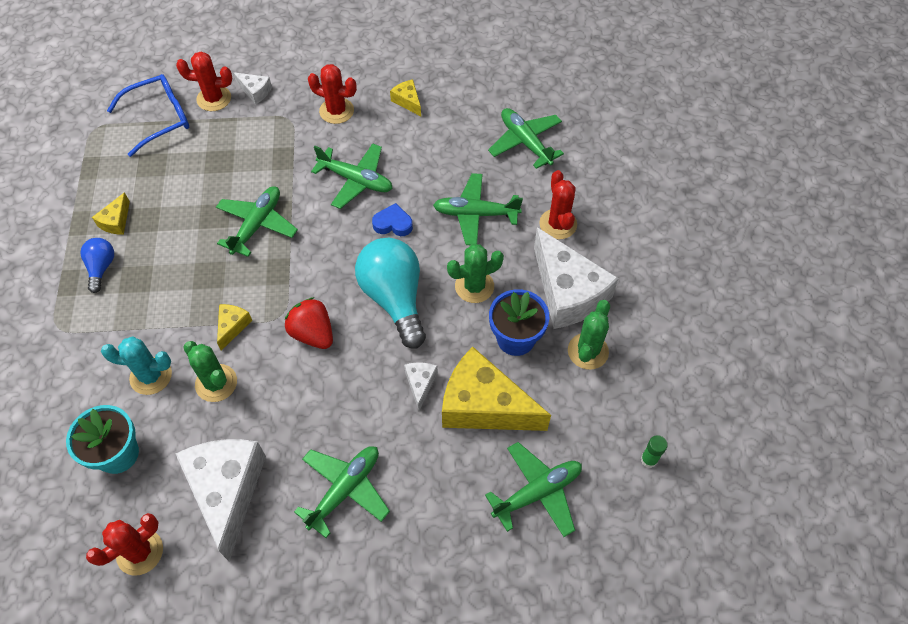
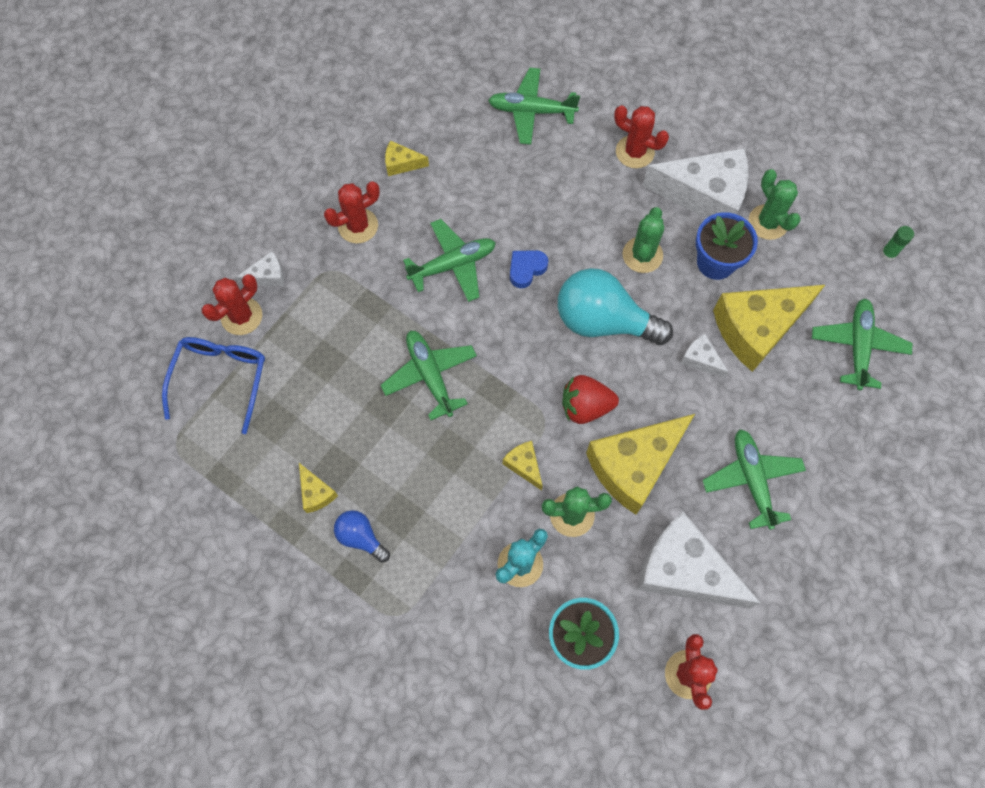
camera: 50 degrees left, 10 degrees up
green plane [433,173,523,245] -> none
none -> yellow cheese [586,414,695,515]

